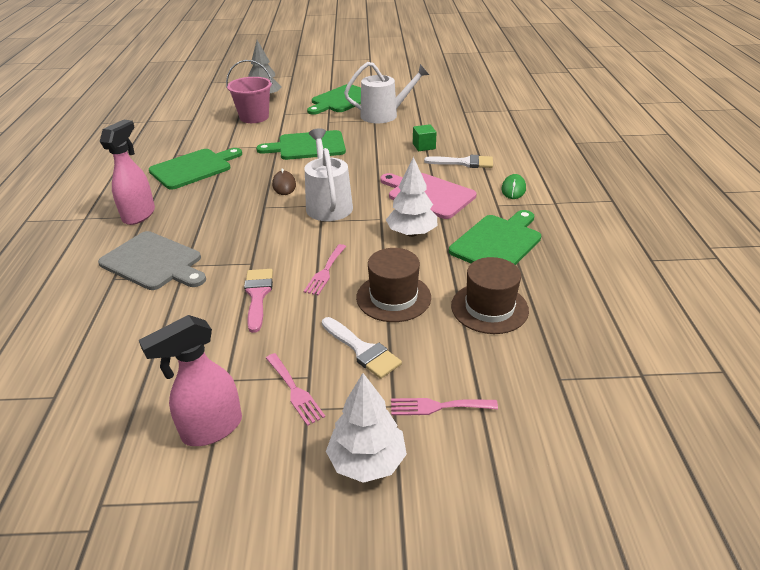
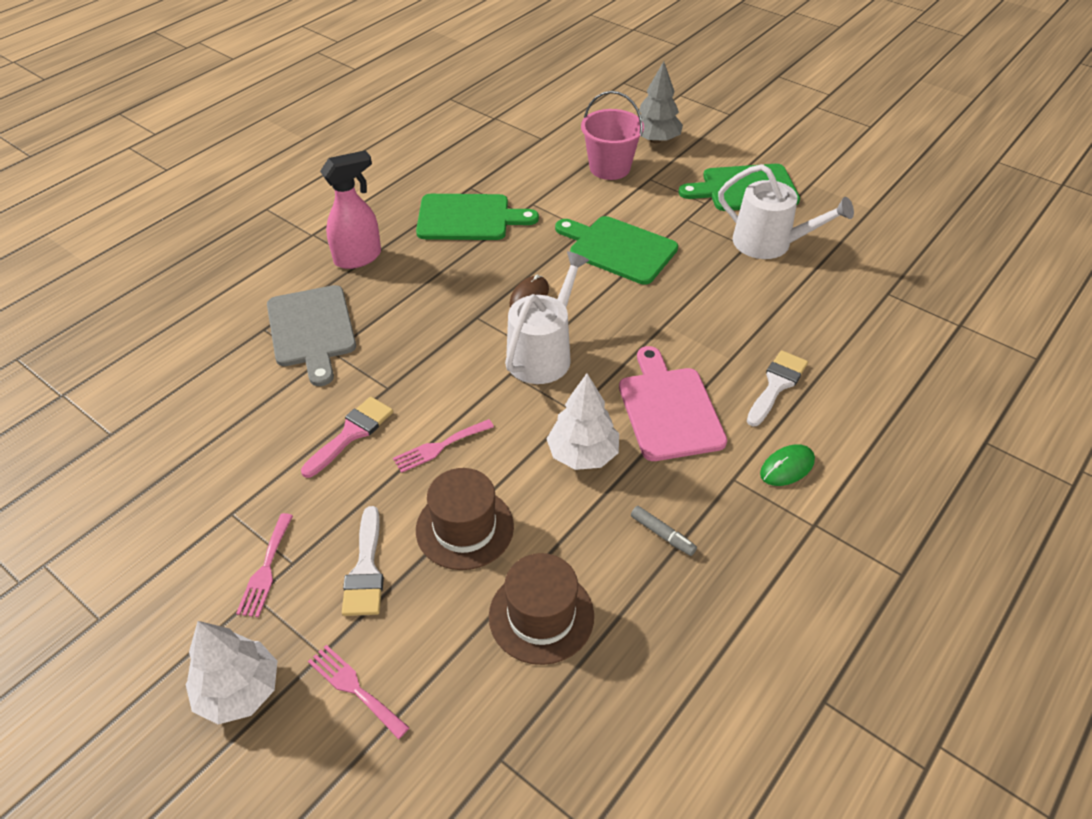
camera: 40 degrees right, 10 degrees up
pink spray bottle [139,315,242,446] -> none
green cube [413,124,437,151] -> none
white brush [424,155,493,168] -> white brush turned 105 degrees counterclockwise [747,350,808,426]
green cutting board [449,210,541,265] -> grey marker [631,506,697,556]

